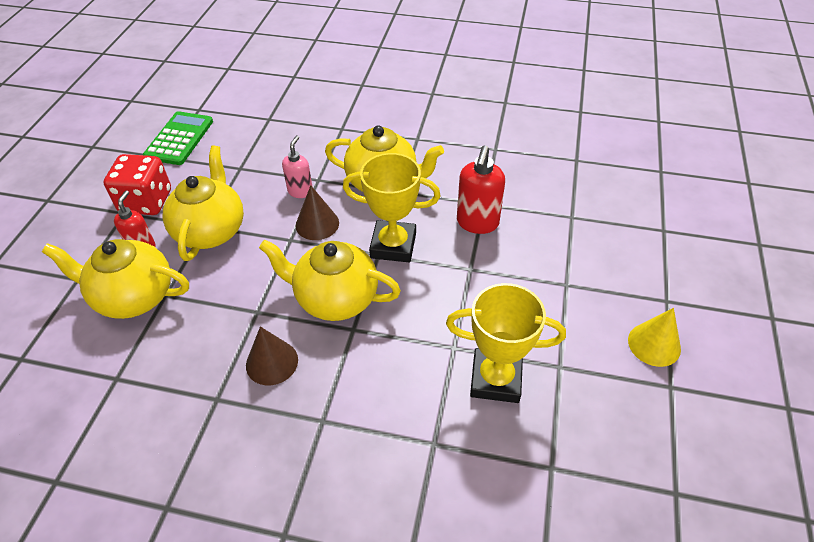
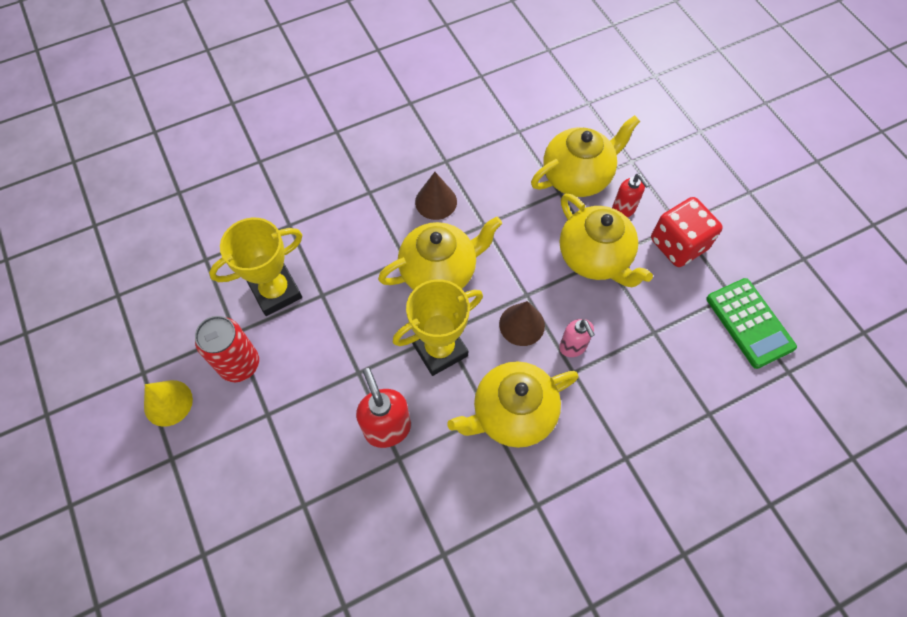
camera: 140 degrees right, 15 degrees up
none -> red can [195,316,259,382]

